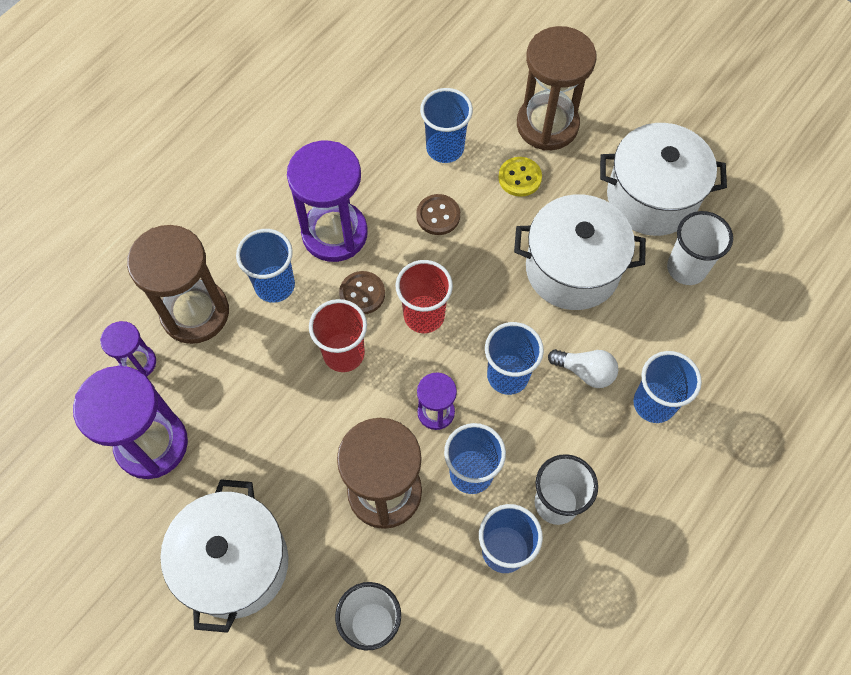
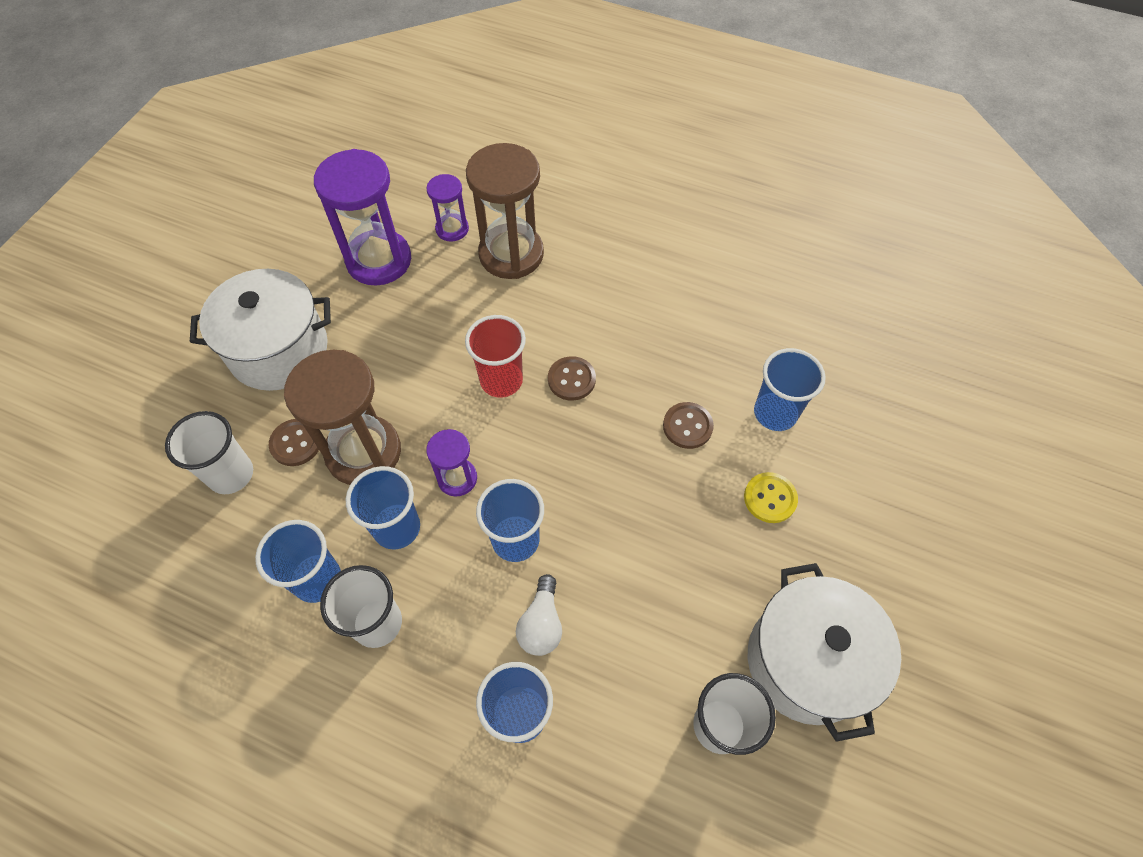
camera: 75 degrees right, 5 degrees down
blue cup [236,229,295,303] -> none
purple hourglass [287,141,368,262] -> none
red cup [396,260,453,333] -> none
white pot [514,194,646,310] -> none
brown hourglass [517,26,596,150] -> none
none -> brown button [269,419,319,466]

